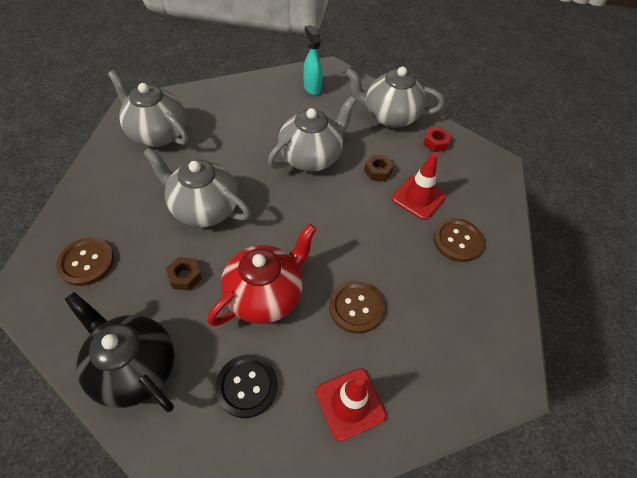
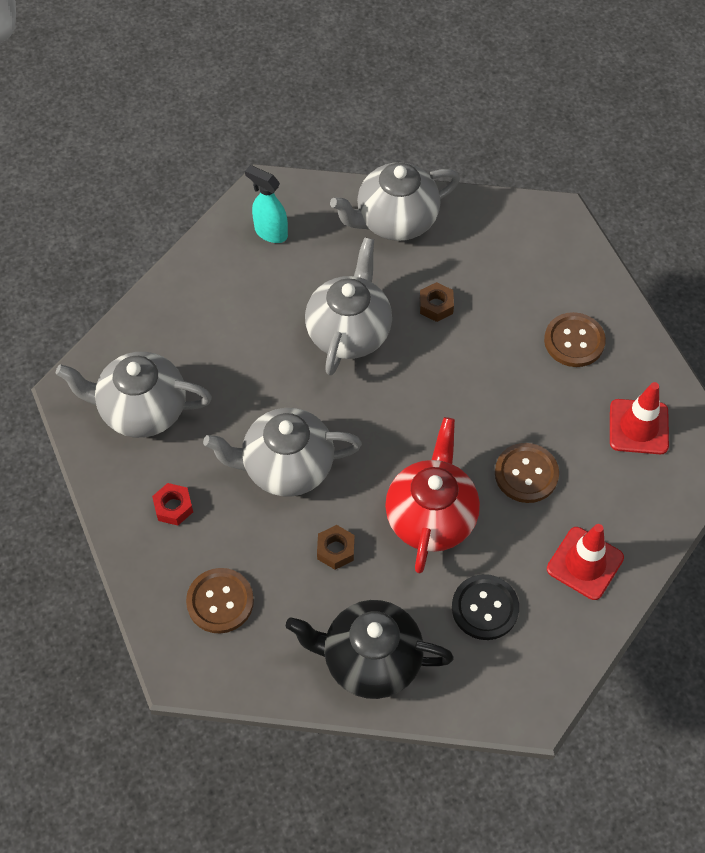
camera: 30 degrees left, 5 degrees up
red traffic cone [392,153,446,220] -> red traffic cone moved to [610,382,669,454]
red nut [423,127,451,152] -> red nut moved to [152,483,193,526]

